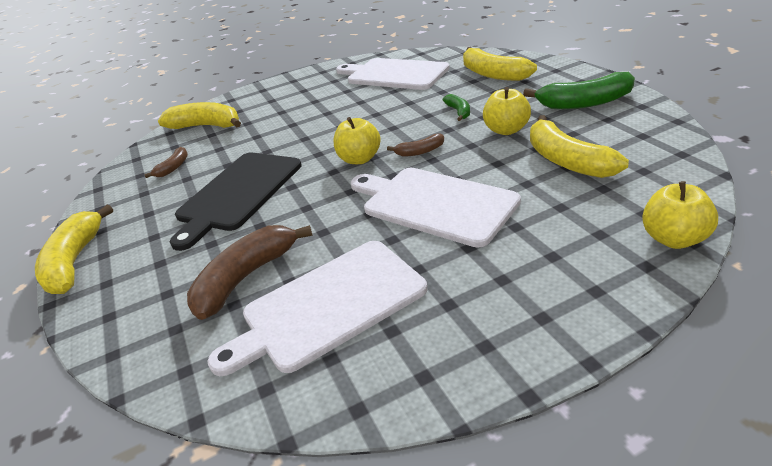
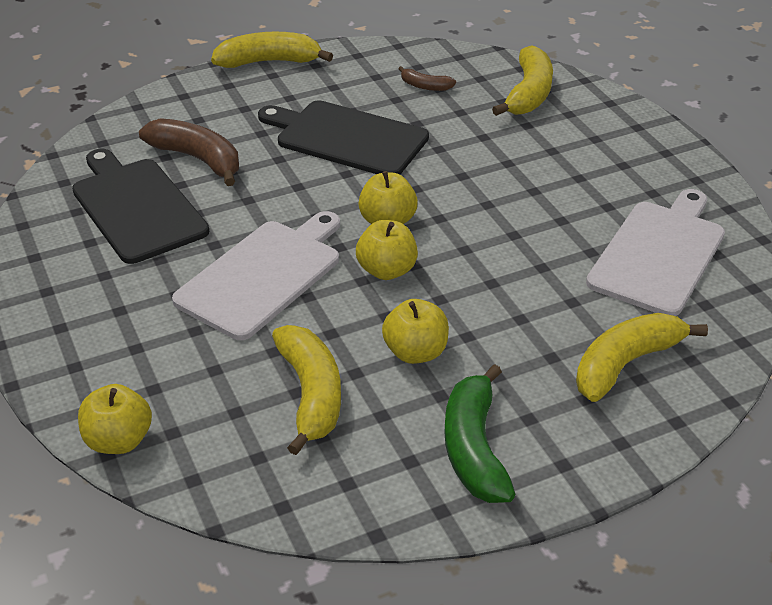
camera: 85 degrees right, 5 degrees up
white cutting board [208,241,428,376] -> black cutting board [72,149,209,264]
brown banana [387,133,444,157] -> yellow apple [356,220,418,280]
green banana [443,94,470,121] -> none
yellow banana [530,115,629,178] -> yellow banana turned 105 degrees clockwise [272,325,341,455]

